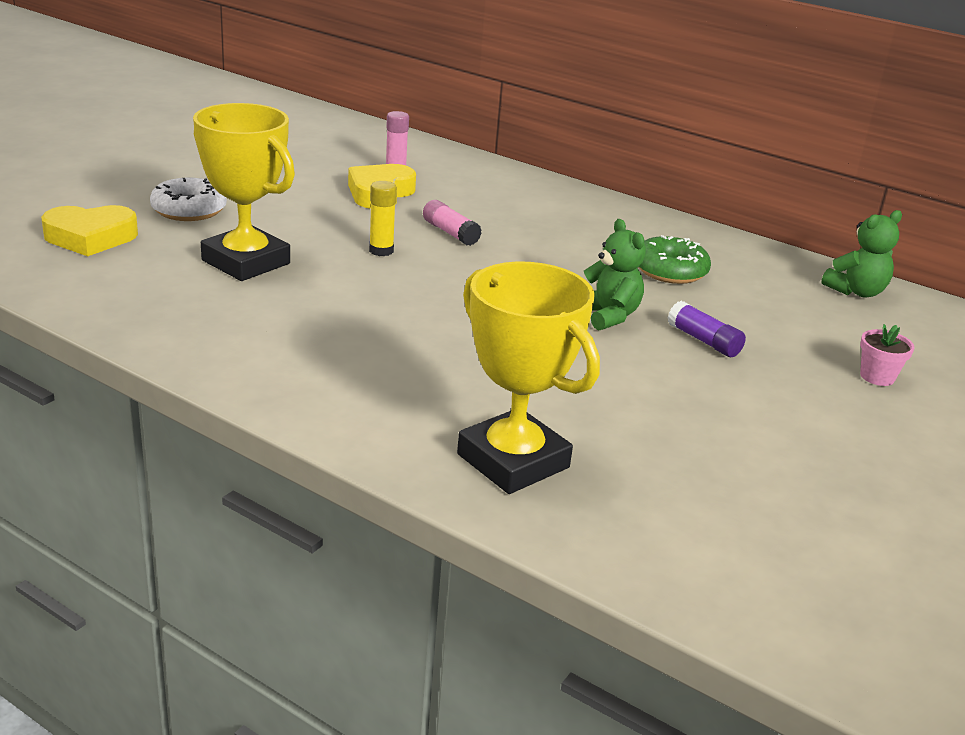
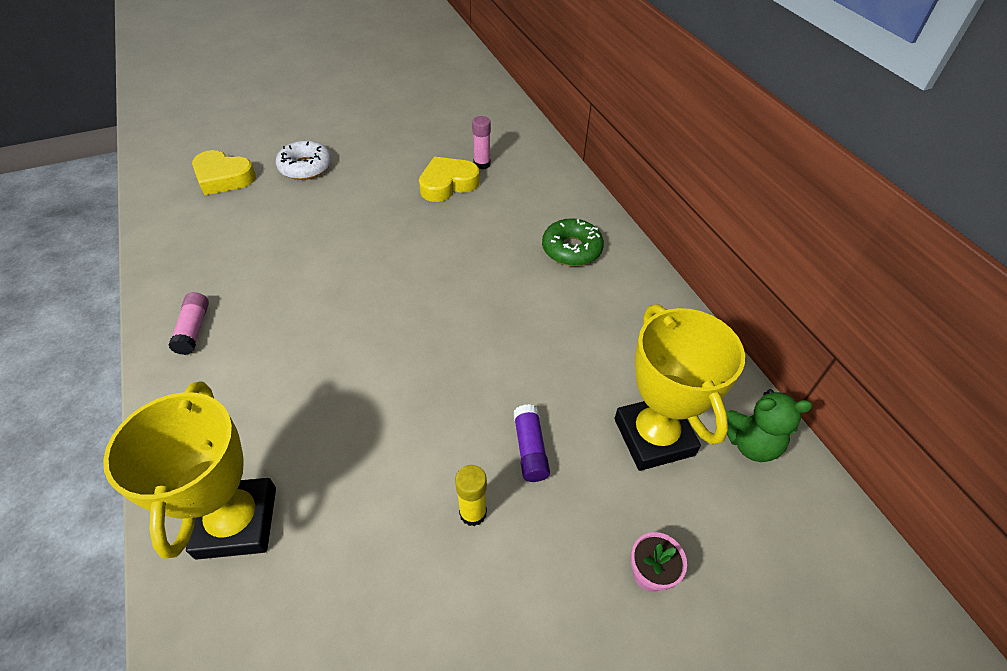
camera: 35 degrees right, 20 degrees up
yellow trophy [193,103,295,281] -> yellow trophy moved to [614,304,745,471]
yellow glue stick [369,181,397,256] -> yellow glue stick moved to [455,465,487,526]
pink glue stick [423,200,482,246] -> pink glue stick moved to [169,292,209,355]
green teddy bear [584,219,646,330] -> none
green donut [639,235,711,284] -> green donut moved to [542,218,604,266]

